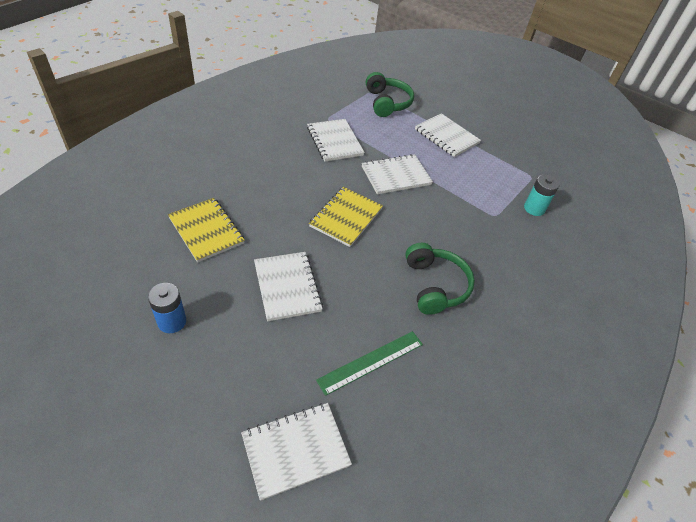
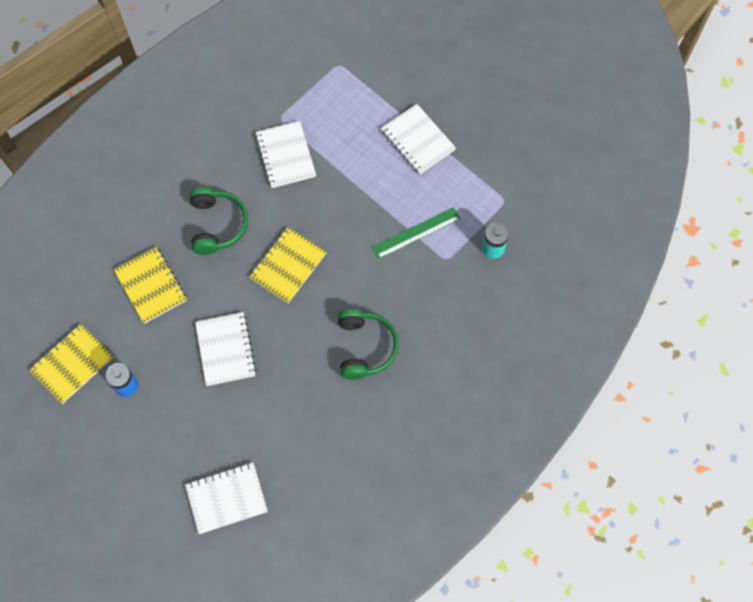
camera: 10 degrees right, 20 degrees up
green ruler [316,331,423,396] -> green ruler moved to [372,207,460,259]
white notebook [362,154,433,194] -> none
green headphones [366,72,414,117] -> green headphones moved to [190,187,248,255]
none -> yellow notebook [29,324,114,404]

